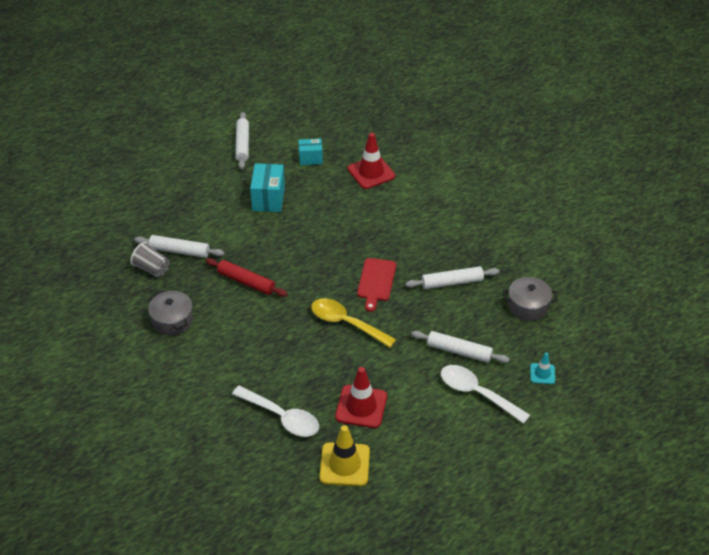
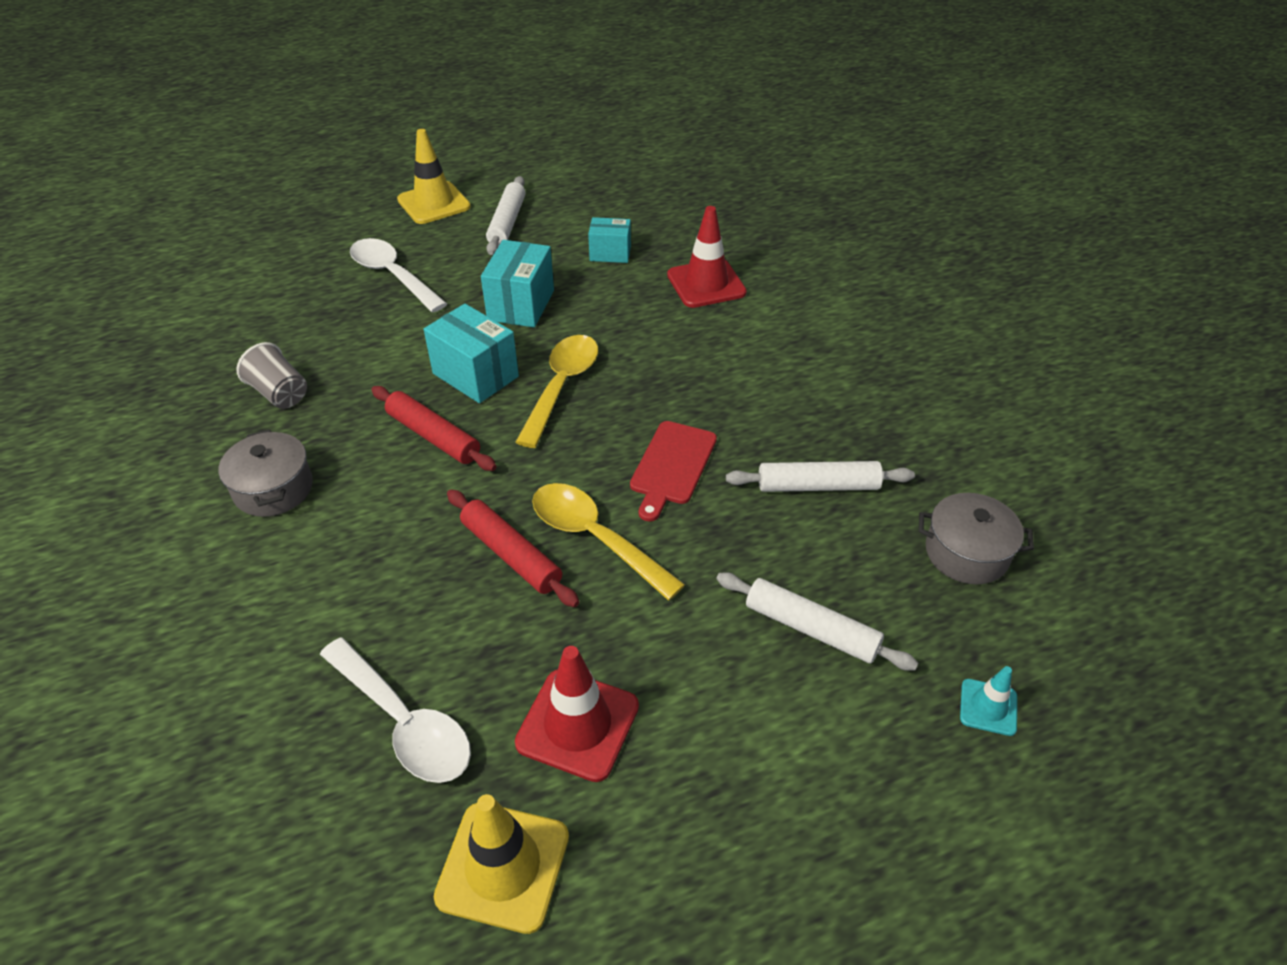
camera: 10 degrees right, 0 degrees up
white rolling pin [134,235,224,258] -> none
white spoon [441,365,530,424] -> white spoon moved to [350,238,447,312]
none -> yellow traffic cone [397,129,471,224]
none -> turquoise box [424,304,519,403]
none -> red rolling pin [447,489,579,607]
none -> yellow spoon [515,335,598,448]

